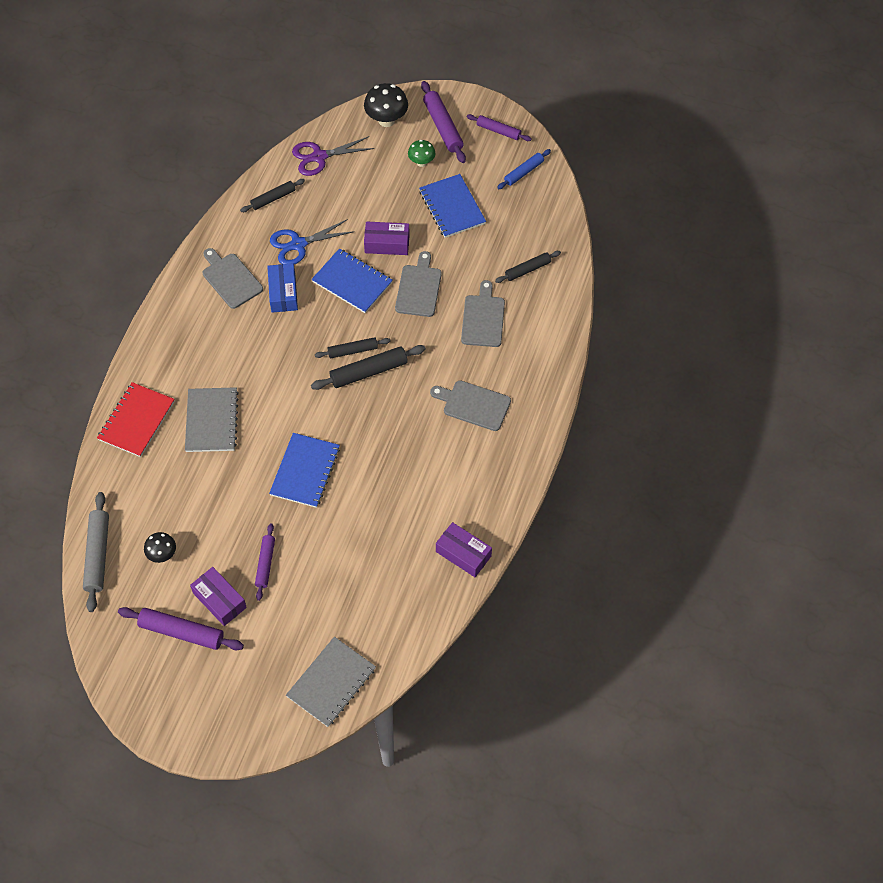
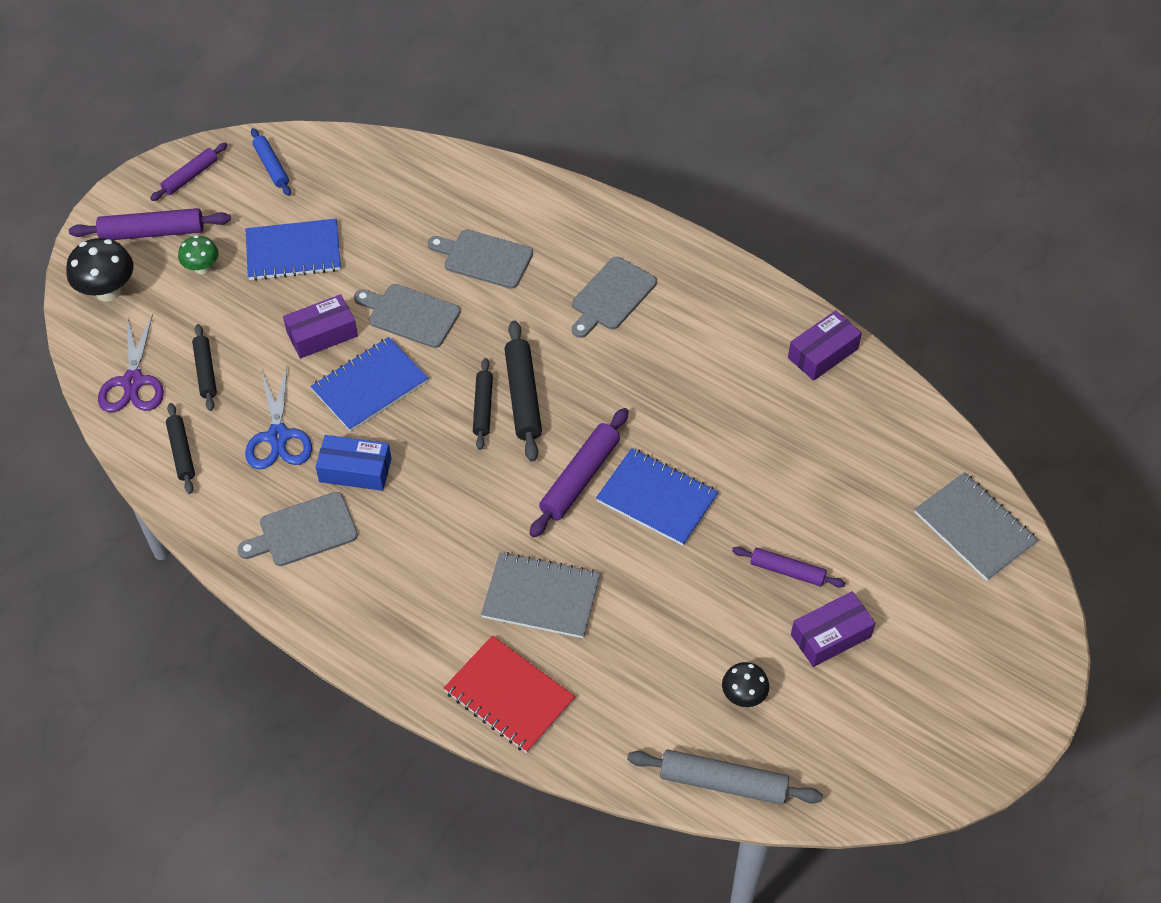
camera: 75 degrees left, 5 degrees down
purple rolling pin [118,607,244,650] -> purple rolling pin moved to [529,408,629,538]
purple box [364,222,410,255] -> purple box turned 45 degrees clockwise [283,294,358,358]
black rolling pin [495,251,561,283] -> black rolling pin moved to [192,324,217,411]

